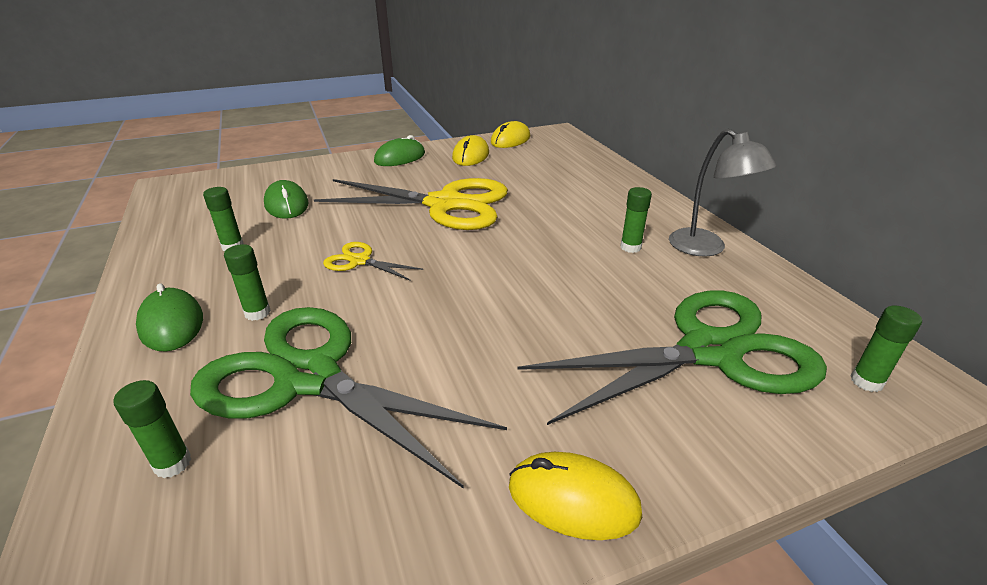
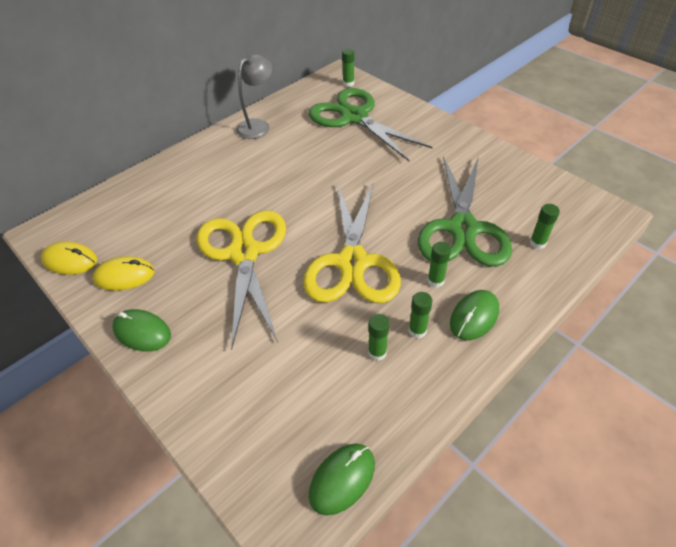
camera: 110 degrees left, 15 degrees up
green mouse [264,180,309,219] -> green mouse moved to [309,444,375,516]
yellow scissors [323,242,423,280] -> yellow scissors [303,184,401,303], size x2.31
yellow mouse [509,452,642,540] -> none
green glue stick [620,187,652,253] -> green glue stick moved to [409,292,432,339]

